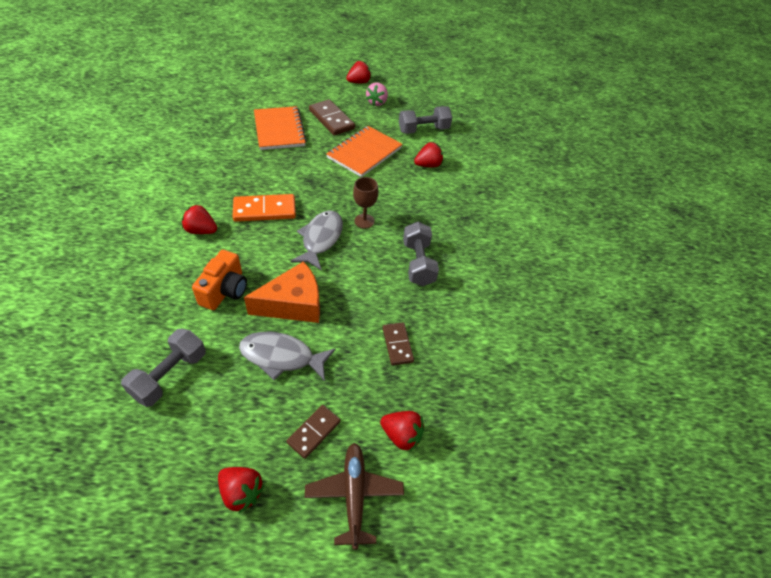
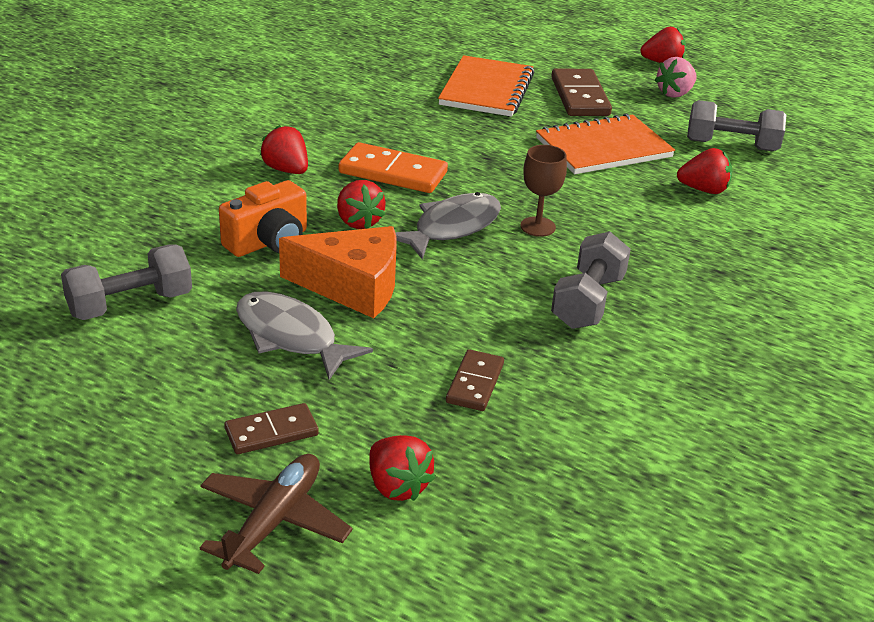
camera: 30 degrees right, 15 degrees down
red strawberry [218,467,264,513] -> red strawberry moved to [337,180,386,229]

